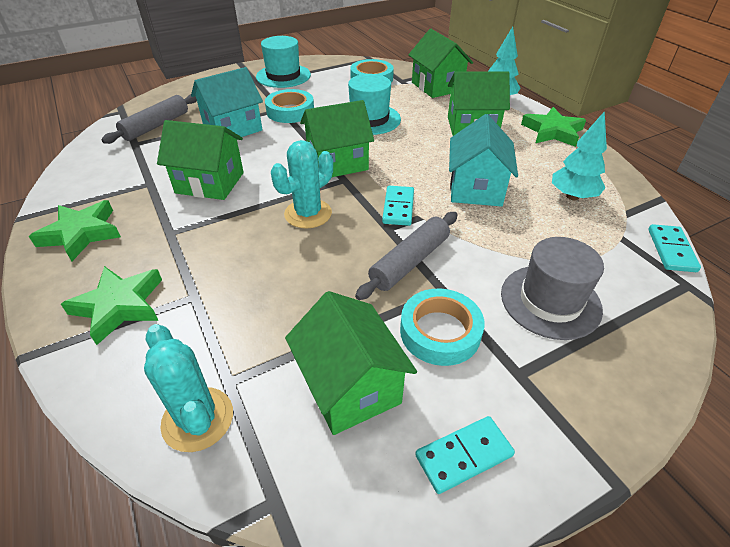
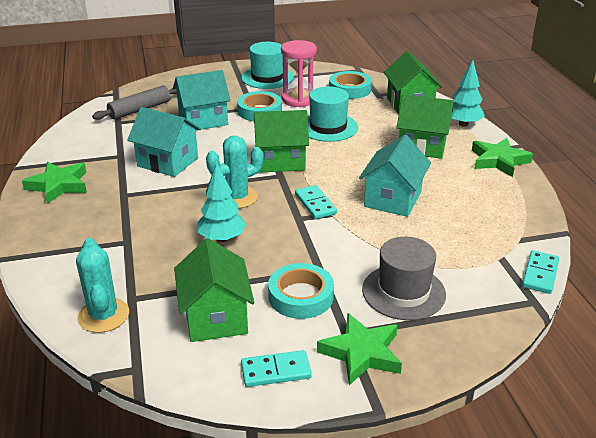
camera: 15 degrees right, 10 degrees down
green star [61,266,162,345] -> green star moved to [317,313,402,385]
green house [157,120,244,200] -> turquoise house [127,107,201,177]
grey rolling pin [355,212,458,300] -> none
turquoise domino [382,186,414,226] -> turquoise domino turned 45 degrees counterclockwise [295,185,337,219]
turquoise tree [552,111,607,200] -> turquoise tree moved to [197,163,246,242]
none -> pink hourglass [281,40,317,107]

